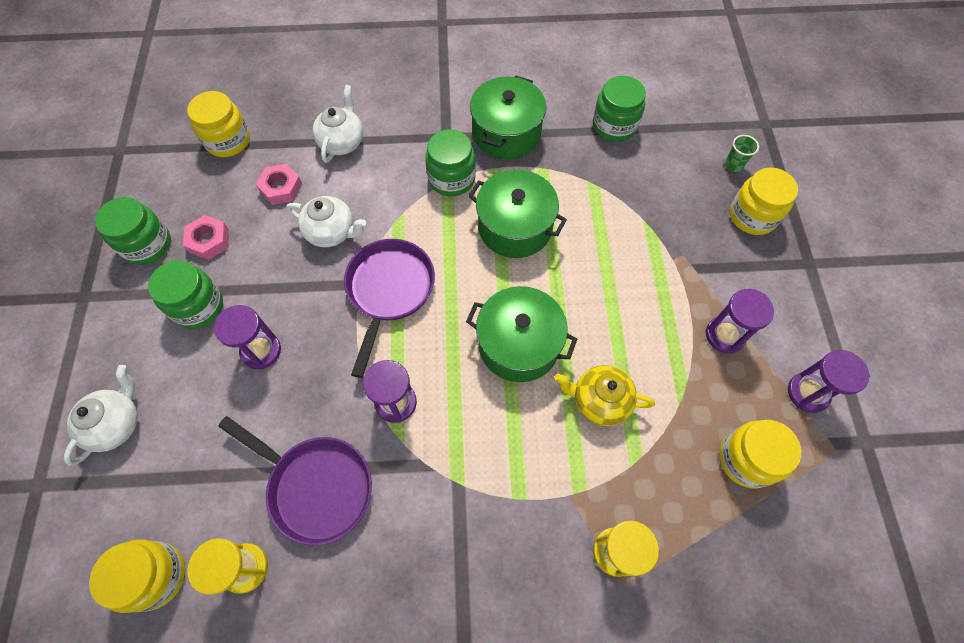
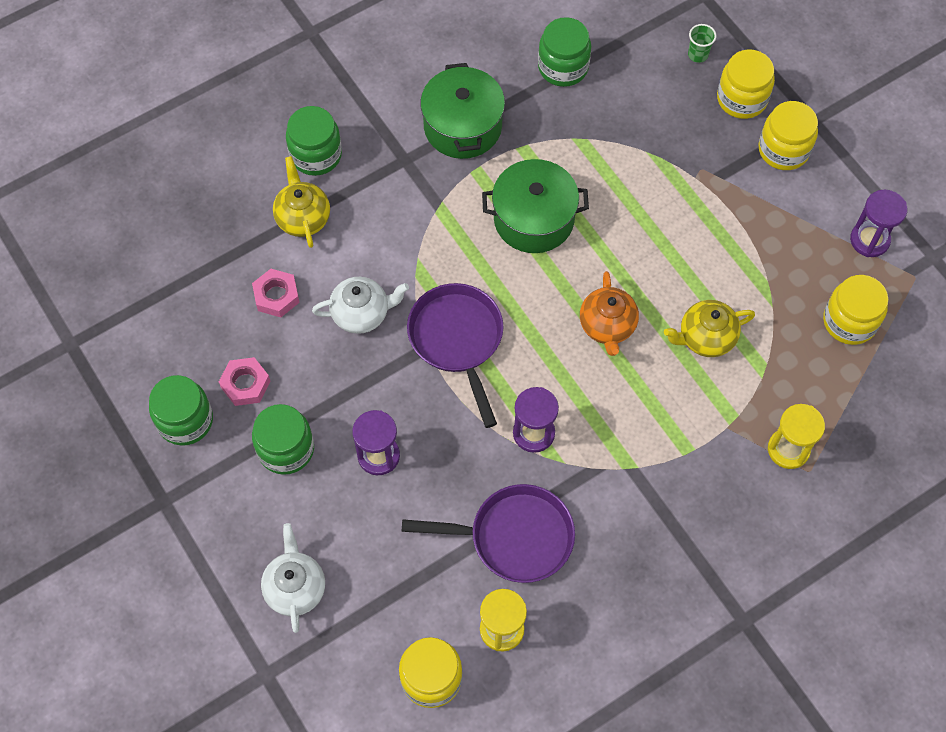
camera: 30 degrees left, 0 degrees up
yellow jar [187,91,250,157] -> yellow jar moved to [758,101,818,170]
white teapot [313,85,363,163] -> yellow teapot [273,156,330,248]
green jar [425,129,476,196] -> green jar moved to [286,106,342,176]
green pot [466,286,577,382] -> orange teapot [580,271,639,356]
purple hourglass [706,289,774,354] -> none

